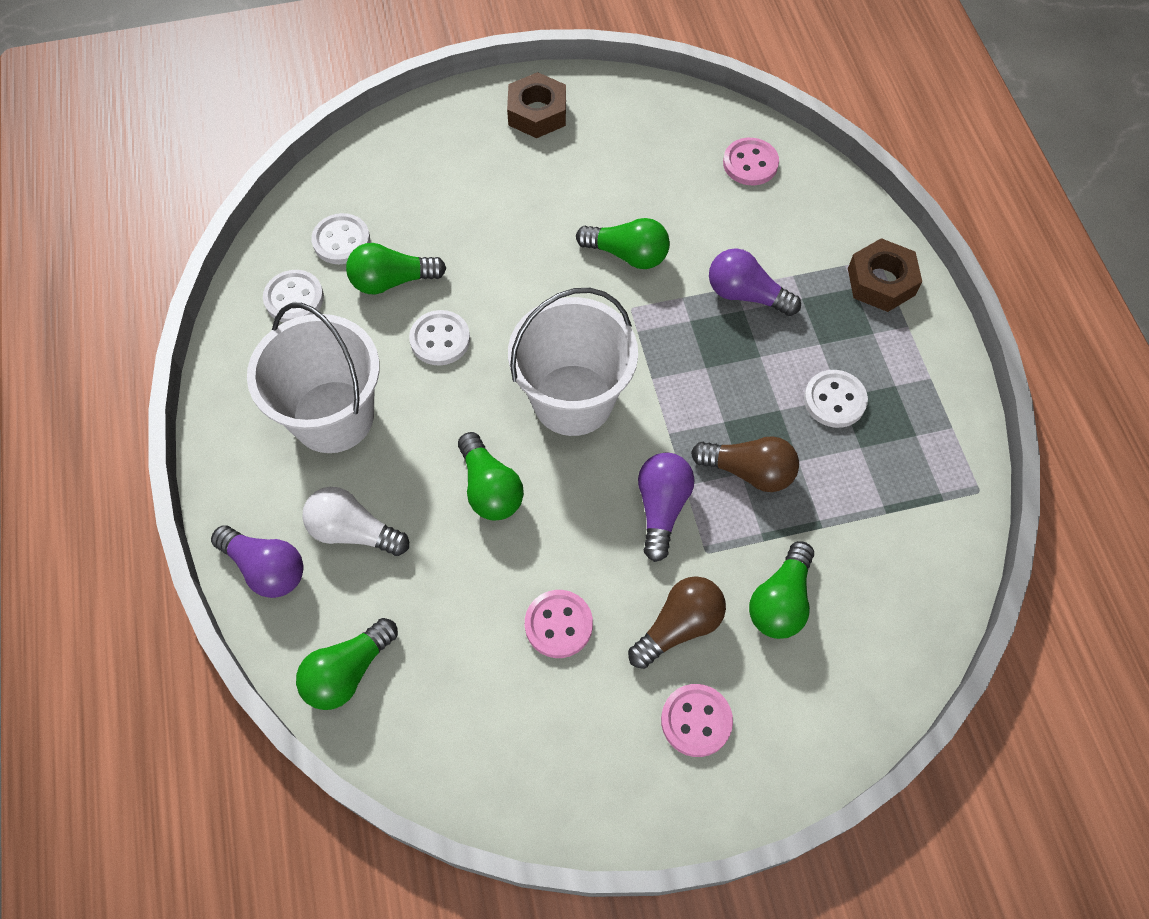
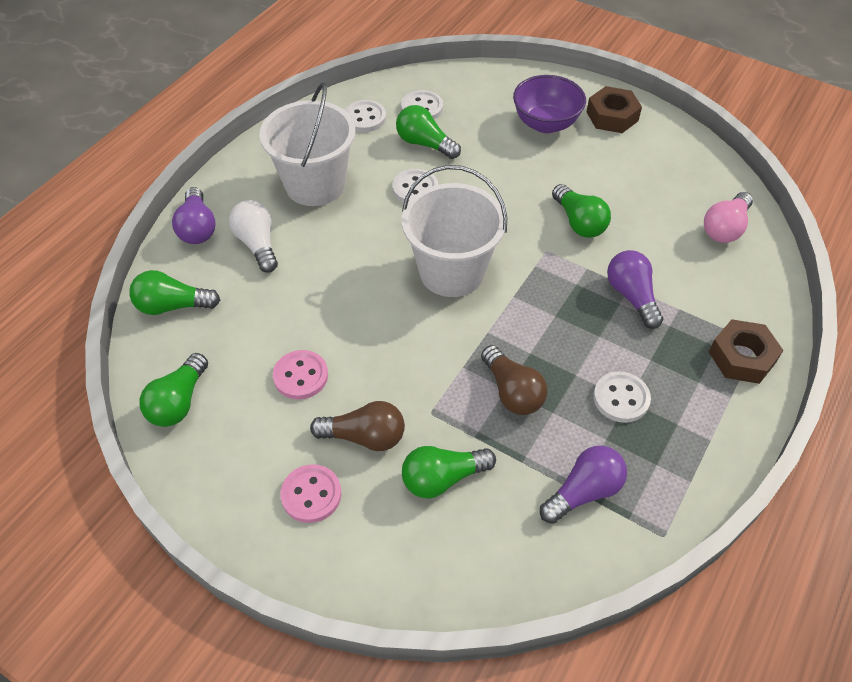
camera: 45 degrees right, 10 degrees down
green light bulb [458,432,524,521] -> green light bulb moved to [139,353,208,427]
purple light bulb [638,453,694,562] -> purple light bulb moved to [540,445,627,524]
pink button [723,138,779,185] -> pink light bulb [704,192,753,243]
none -> purple bowl [513,75,586,133]

